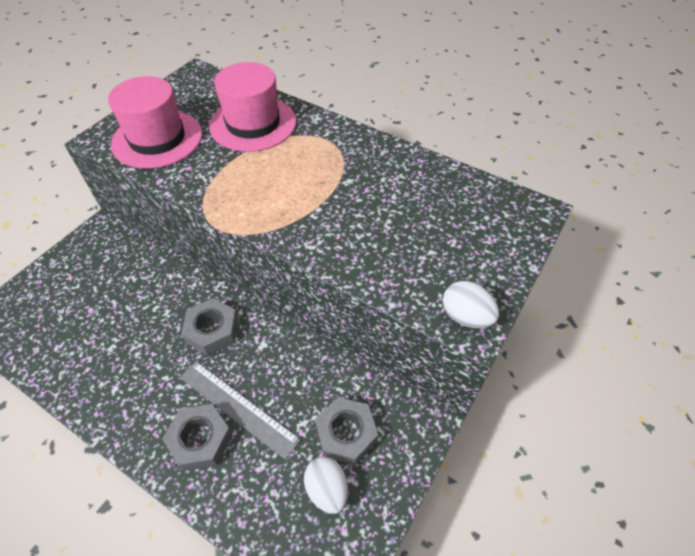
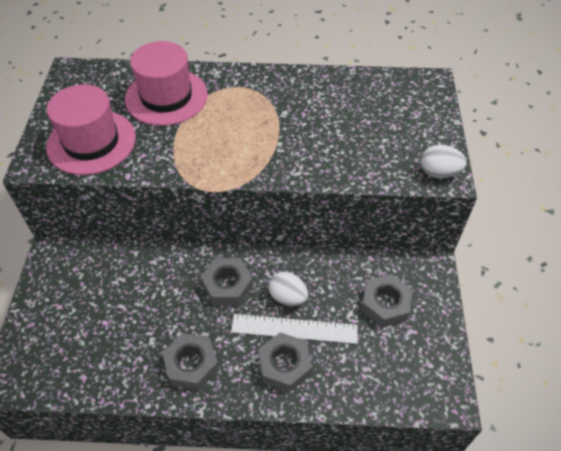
camera: 30 degrees left, 0 degrees up
grey ruler [180,362,301,460] -> white ruler [231,314,358,344]
white egg [304,457,348,514] -> white egg moved to [268,272,308,306]
none -> grey nut [162,333,219,390]

